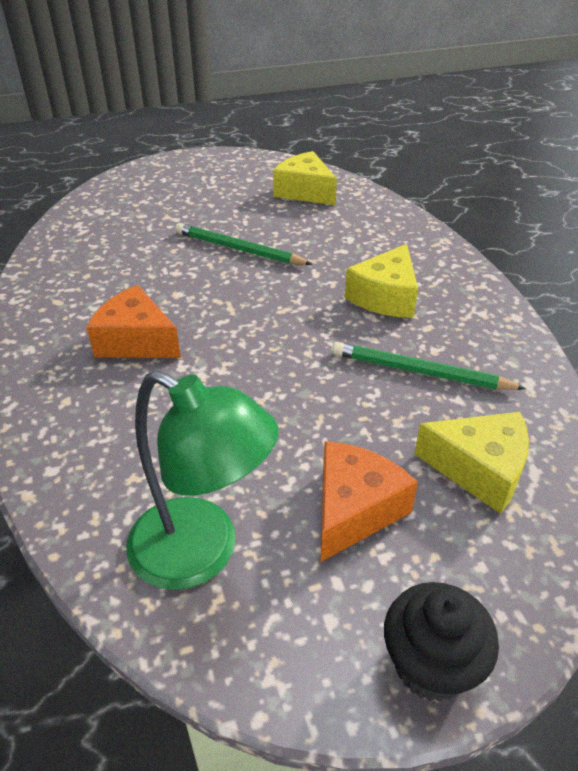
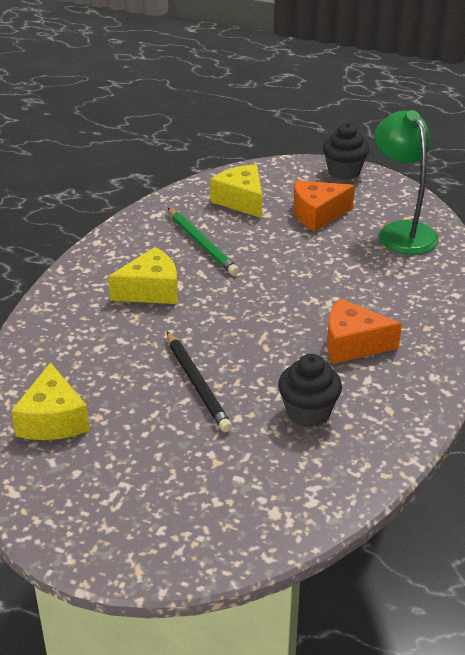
camera: 140 degrees left, 5 degrees down
orange cheese [86,285,181,358] -> orange cheese turned 120 degrees clockwise [327,298,402,364]
green pencil [175,223,313,265] -> black pencil [167,332,232,432]
none -> black cupcake [278,354,342,427]

